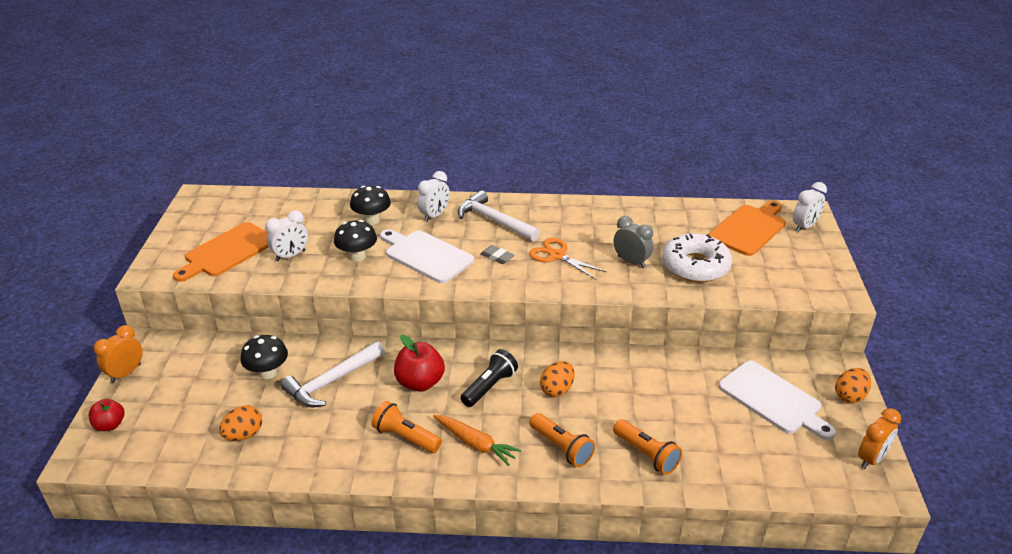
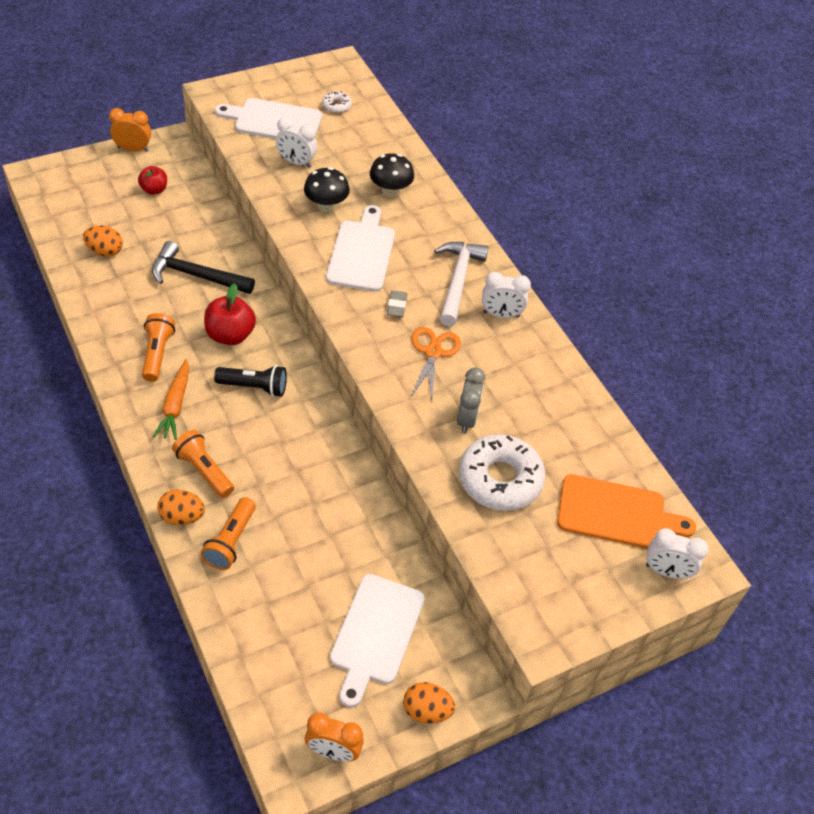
camera: 55 degrees right, 15 degrees up
red apple [89,399,124,431] -> red apple moved to [138,166,167,195]
orange cutting board [173,222,269,282] -> white cutting board [215,98,322,139]
black mushroom [240,335,288,379] -> none
white hammer [281,341,385,407] -> black hammer [152,241,255,294]
white clock [417,171,450,222] -> white clock moved to [482,272,531,318]
orange flashlight [530,413,595,467] -> orange flashlight turned 120 degrees clockwise [172,430,234,498]
orange egg [540,361,575,397] -> orange egg moved to [157,490,205,525]
none -> white donut [322,91,352,114]

